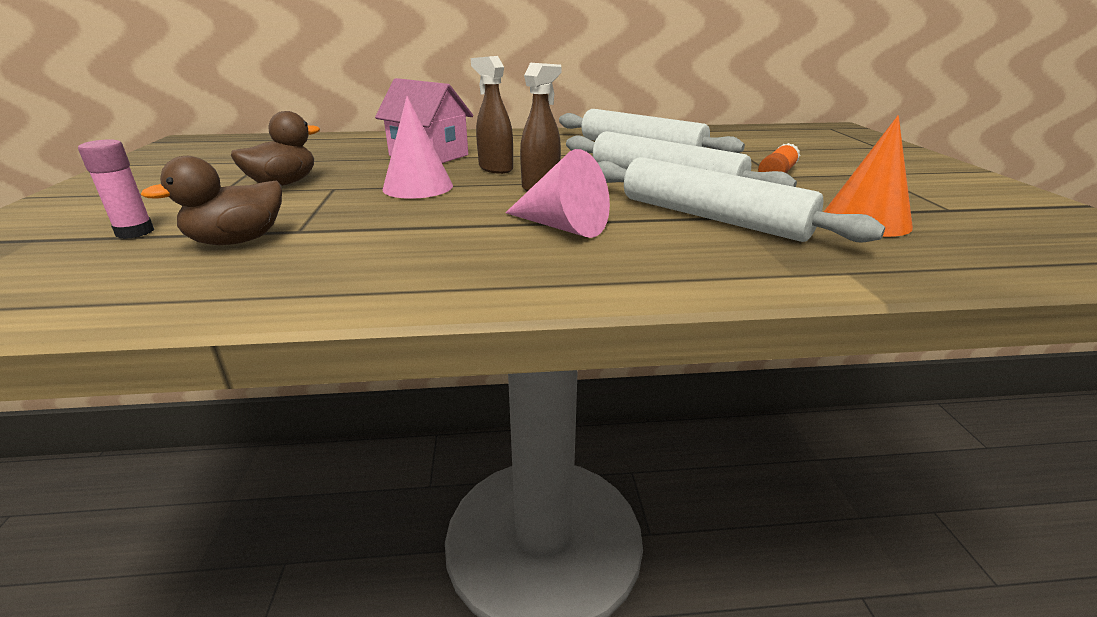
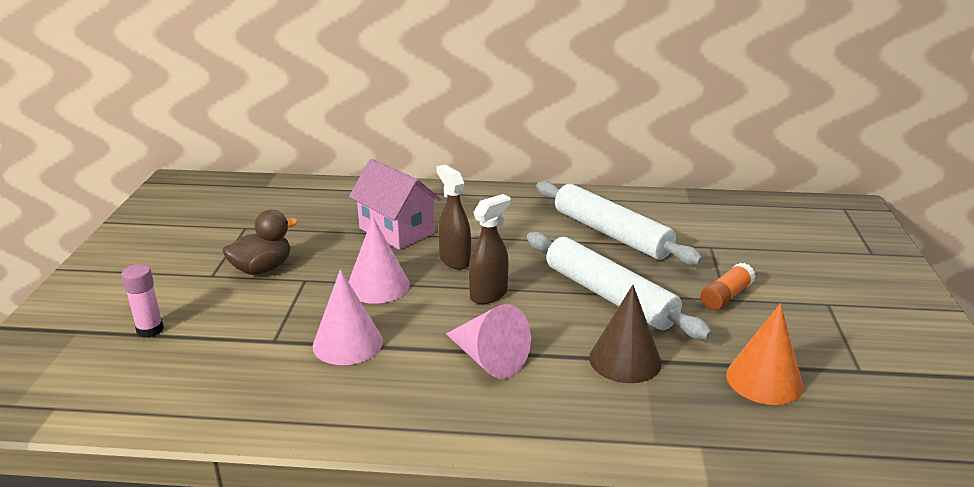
camera: 10 degrees right, 0 degrees up
brown duck [141,156,282,245] -> none
white rolling pin [598,157,885,243] -> brown cone [589,285,662,383]
none -> pink cone [313,269,383,365]

